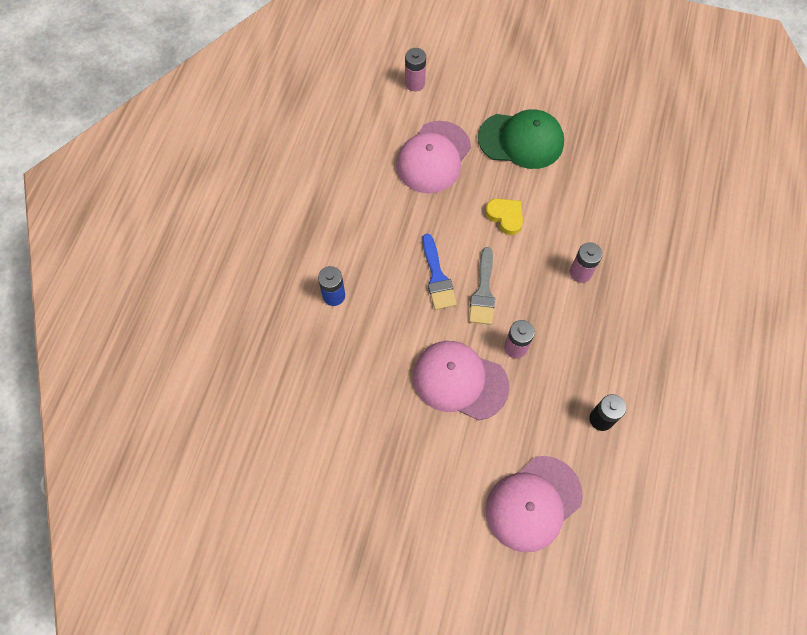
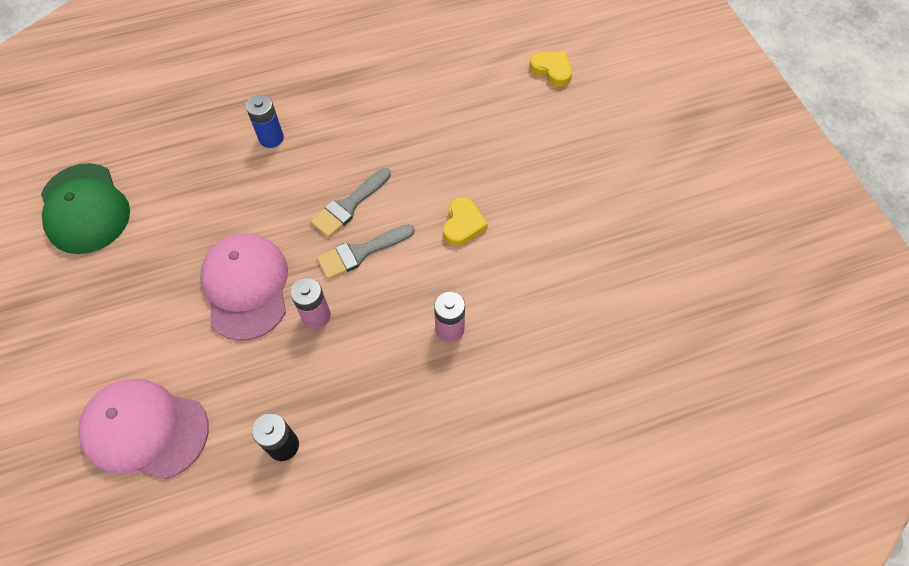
camera: 55 degrees right, 5 degrees down
pink cap [396,121,471,193] -> none
pink battery [405,48,426,91] -> yellow heart [529,51,572,87]
blue brush [422,234,457,310] -> grey brush [310,168,391,238]
green cap [478,109,564,169] -> green cap moved to [41,163,130,254]

